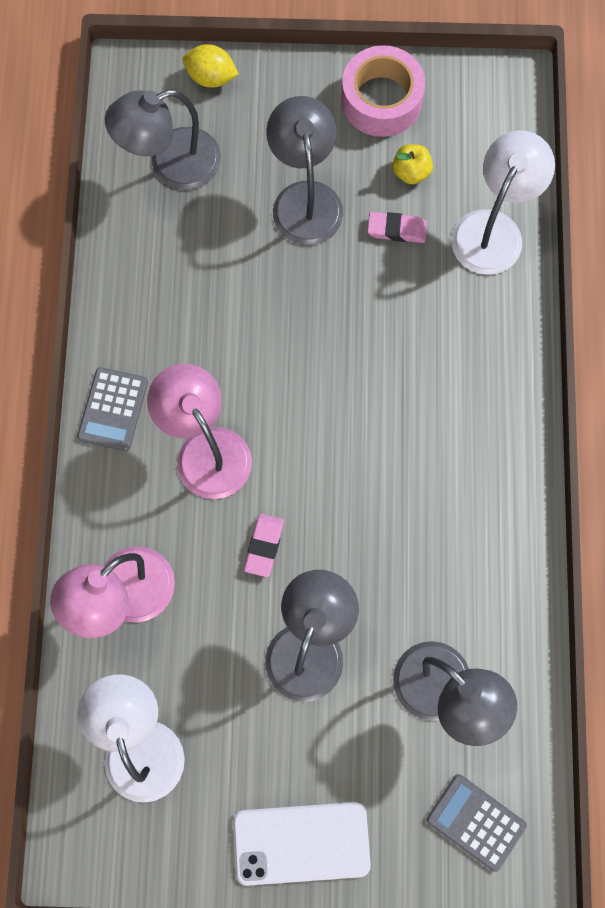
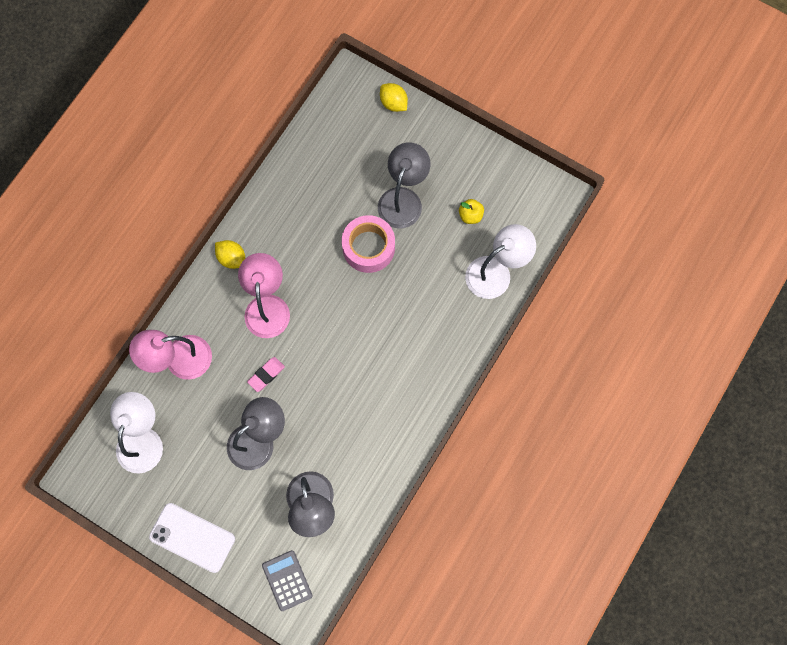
camera: 30 degrees right, 0 degrees up
grey calculator [77,367,148,451] -> yellow lemon [215,240,245,269]
grey lamp [105,89,221,190] -> none
pink tape [341,45,425,137] -> pink tape moved to [342,215,395,273]
pink eraser [367,212,427,243] -> none

